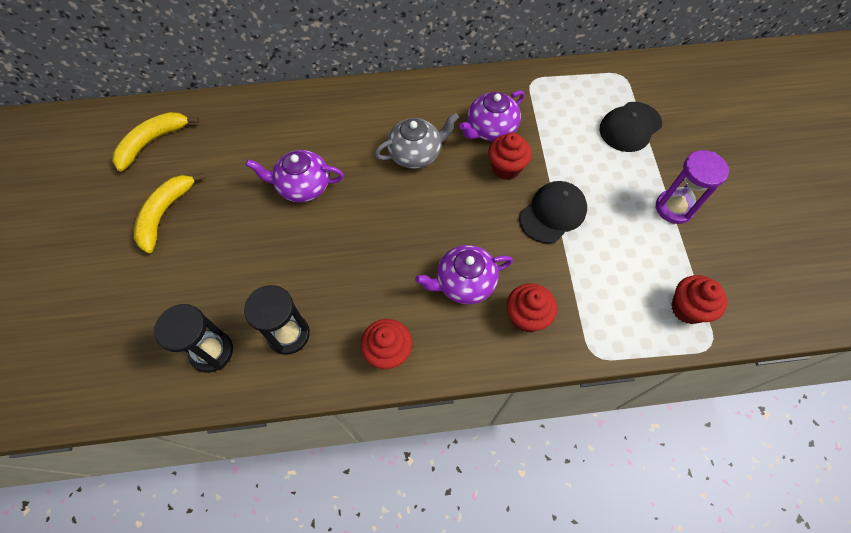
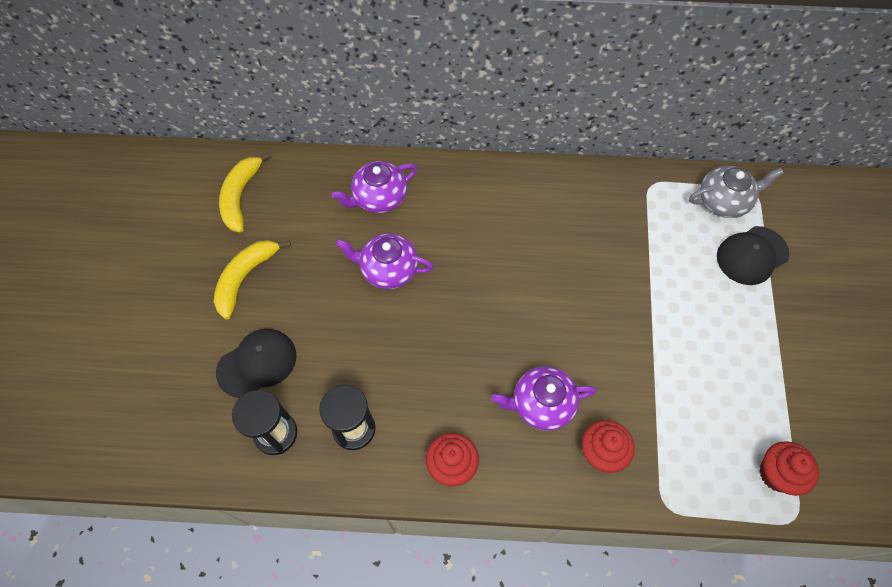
camera: 10 degrees right, 0 degrees up
yellow banana [112,112,200,172] -> yellow banana turned 45 degrees counterclockwise [219,152,272,233]
grey teapot [374,113,459,169] -> grey teapot moved to [689,166,784,218]
purple teapot [459,90,525,141] -> purple teapot moved to [331,161,417,213]
red cupcake [488,133,532,180] -> none
black cap [519,181,587,243] -> black cap moved to [216,329,297,398]
purple hourglass [655,150,729,224] -> none

